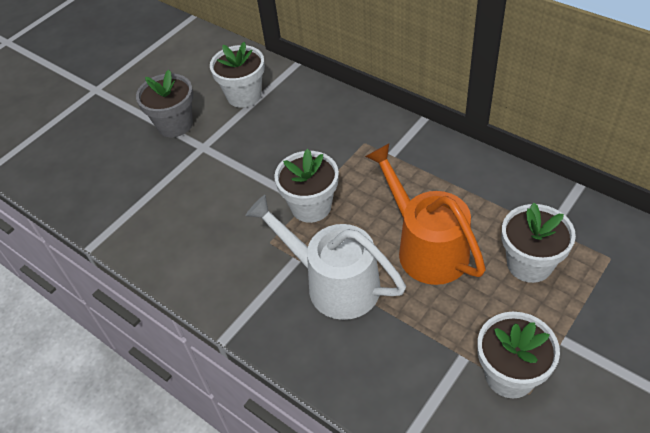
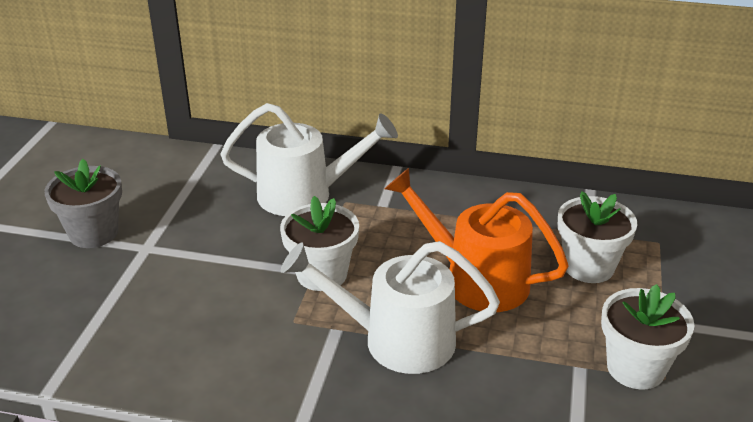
camera: 30 degrees left, 15 degrees down
white flower pot [210,42,265,108] -> none
none -> white watering can [220,103,398,216]

